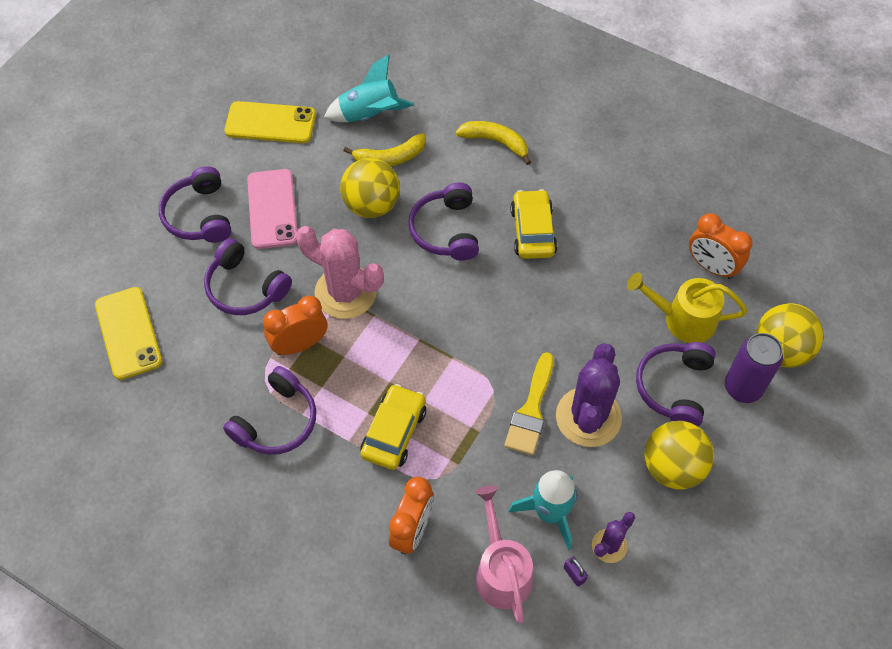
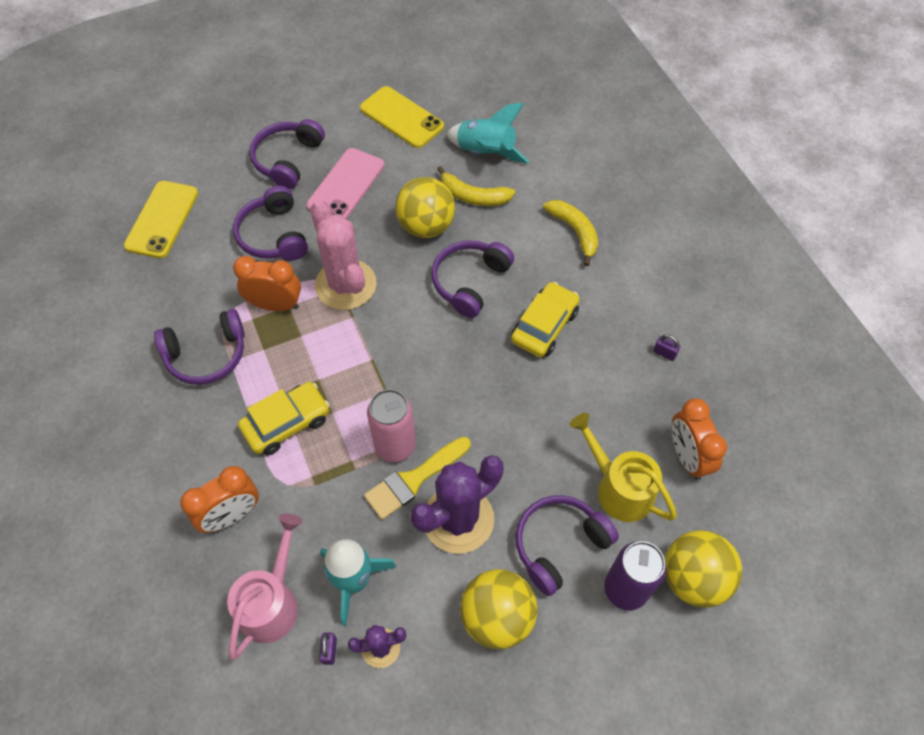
camera: 35 degrees right, 0 degrees up
none -> pink can [367,389,416,462]
none -> purple padlock [653,334,681,361]

